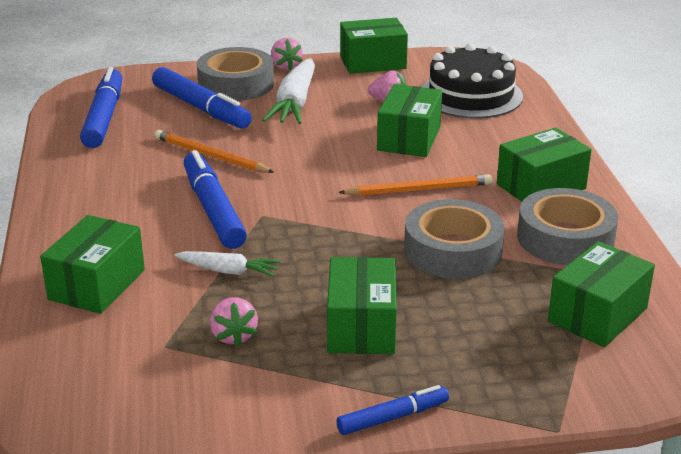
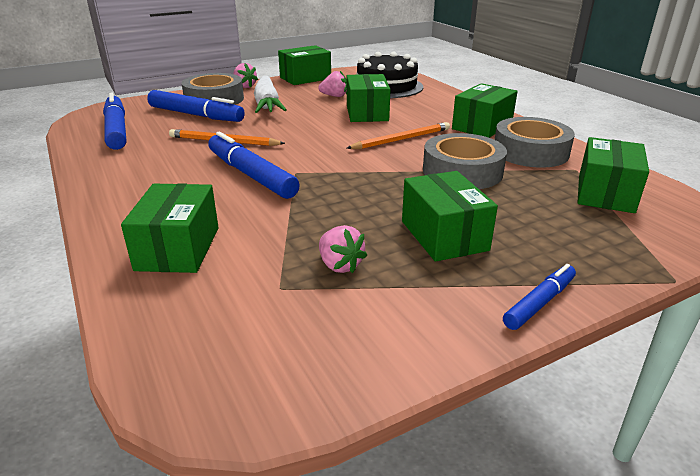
camera: 20 degrees left, 0 degrees up
white carrot [174,251,281,277] -> none

